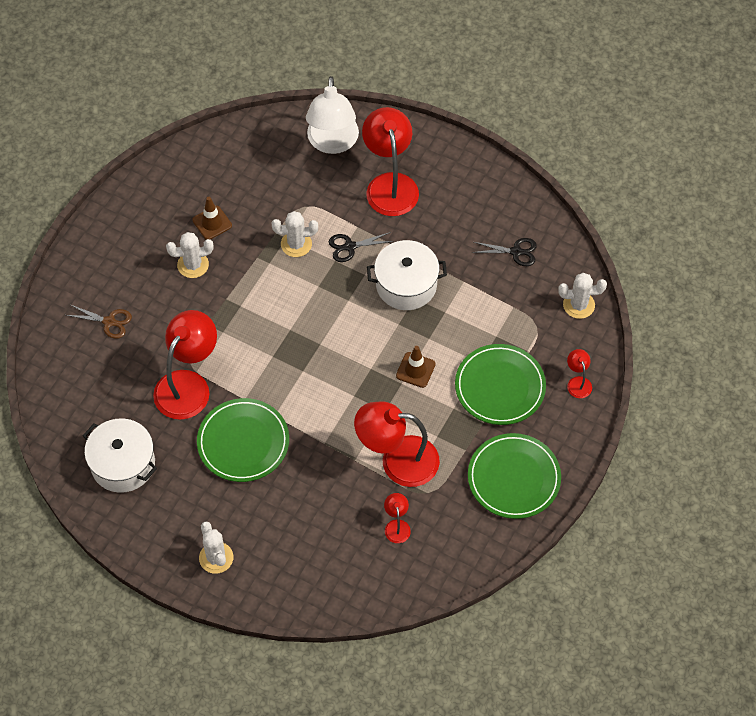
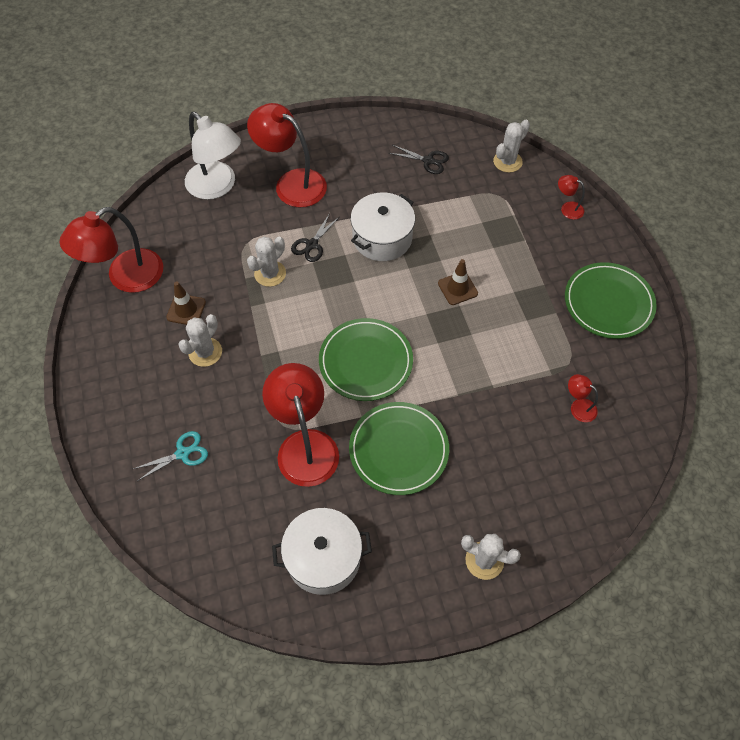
camera: 45 degrees left, 0 degrees up
brown scissors [66,305,132,339] -> turquoise scissors [133,431,208,481]
red lamp [354,401,440,487] -> red lamp moved to [59,207,163,293]
green plate [455,344,546,425] -> green plate moved to [319,318,413,401]
black scissors [472,238,537,266] -> black scissors turned 60 degrees clockwise [389,145,449,174]

